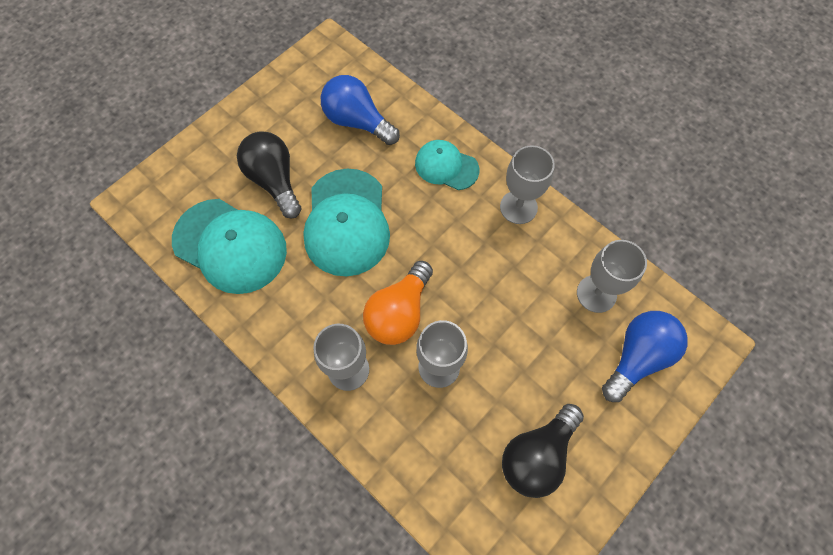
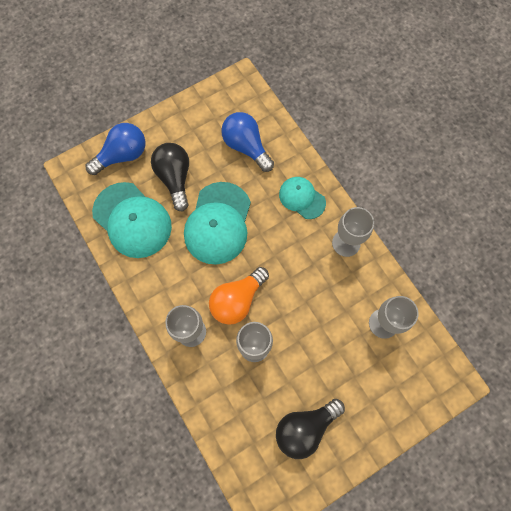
camera: 15 degrees right, 5 degrees up
blue light bulb [602,311,688,402] -> blue light bulb moved to [85,123,145,175]

